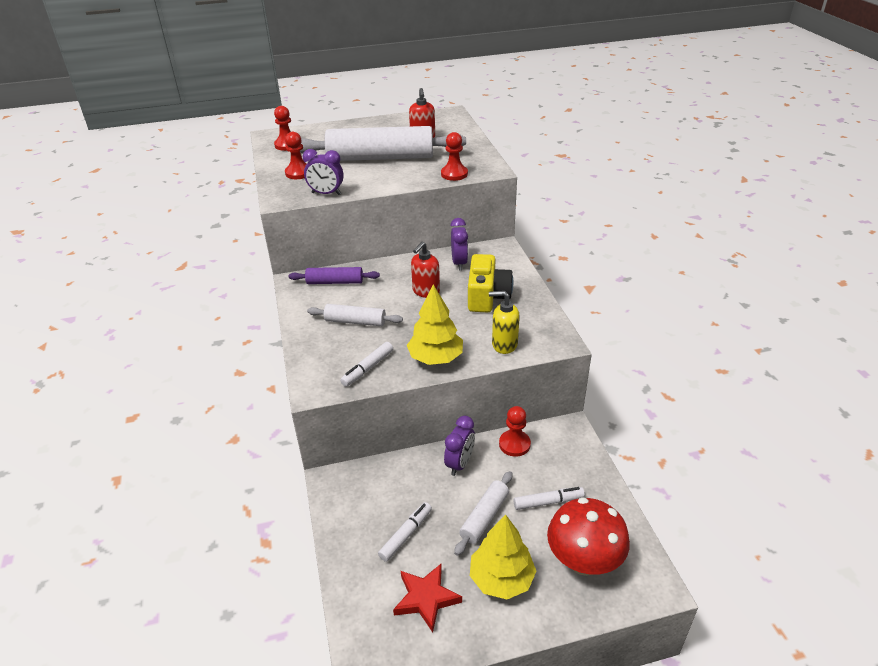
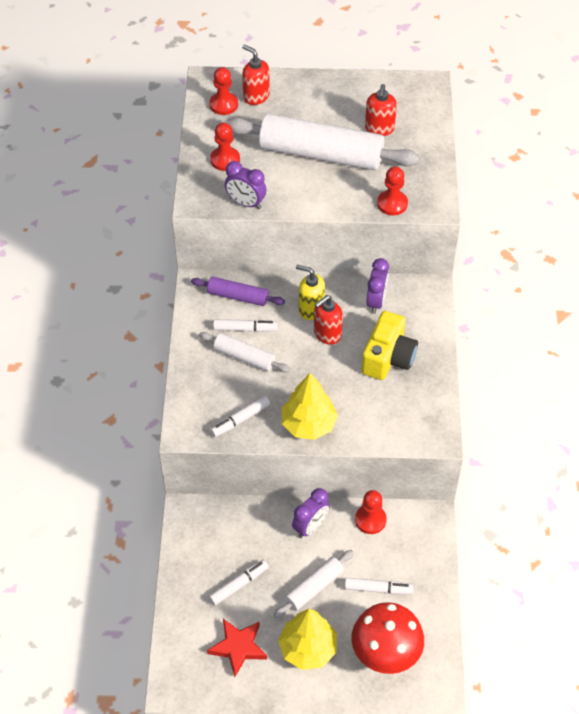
camera: 15 degrees right, 15 degrees up
yellow soap dispenser [489,291,520,354] -> yellow soap dispenser moved to [296,265,325,320]
none -> white marker [213,319,277,332]
none -> red soap dispenser [242,44,270,105]

